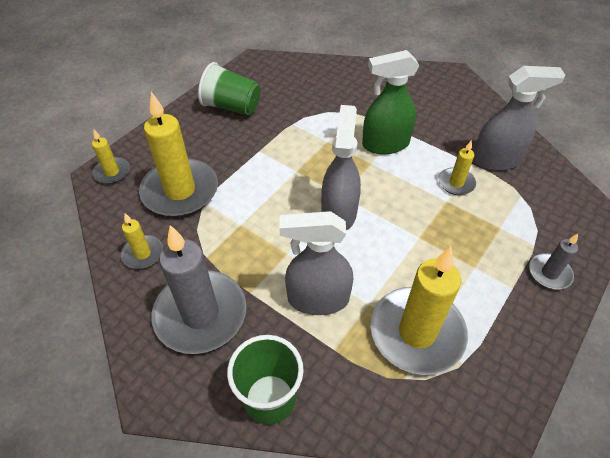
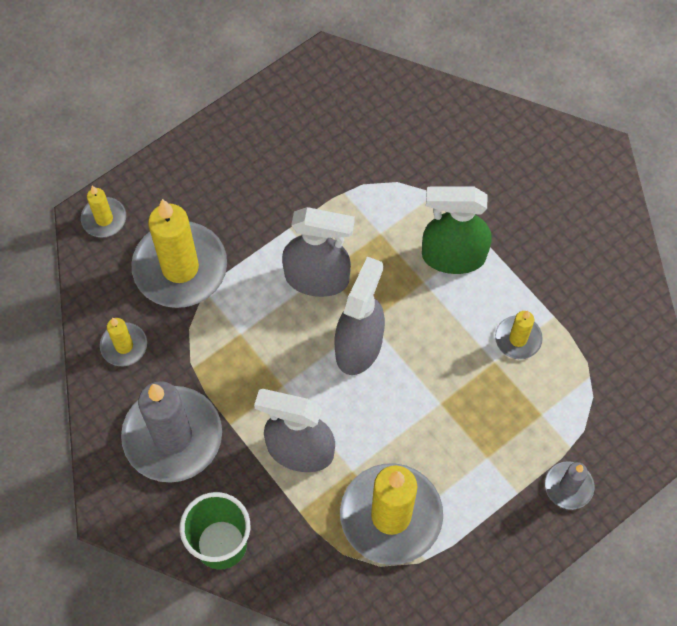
camera: 15 degrees right, 15 degrees up
green cup [198,62,261,116] -> none
grey spray bottle [473,66,565,171] -> grey spray bottle moved to [282,207,355,297]

